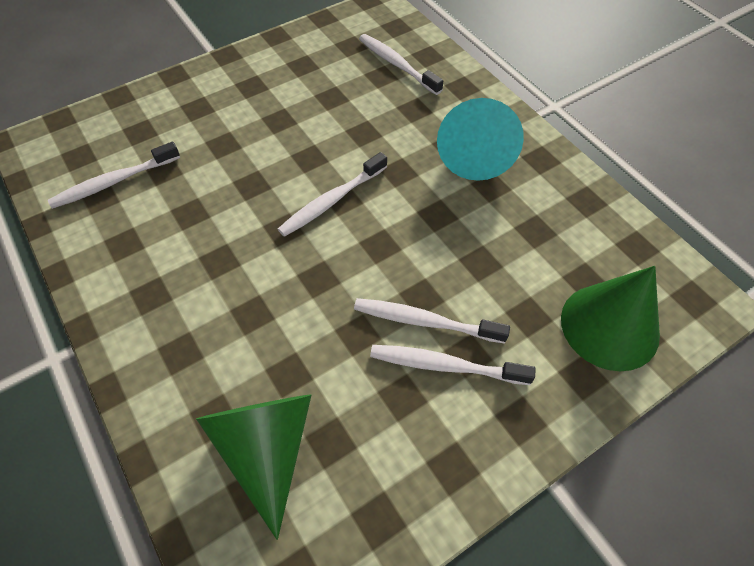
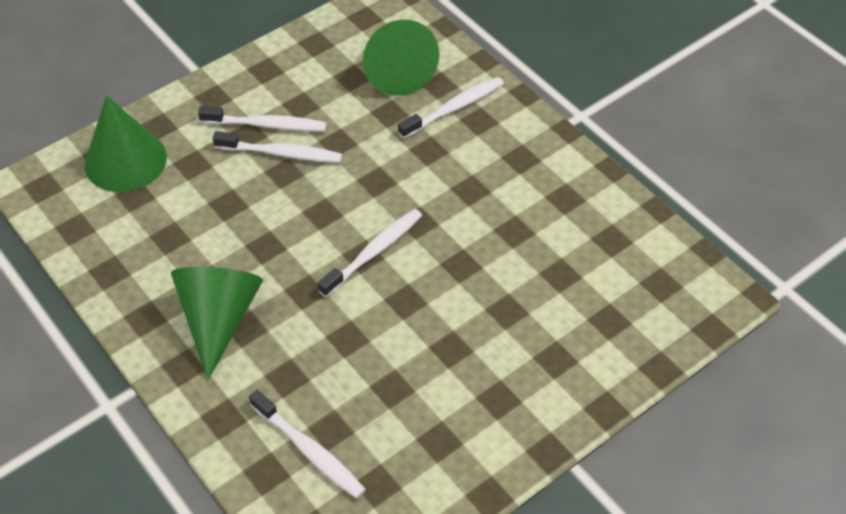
camera: 175 degrees right, 5 degrees down
white toothbrush [48,142,180,209] -> white toothbrush moved to [398,77,504,139]
turquoise cone [437,98,524,181] -> green cone [171,267,263,380]

